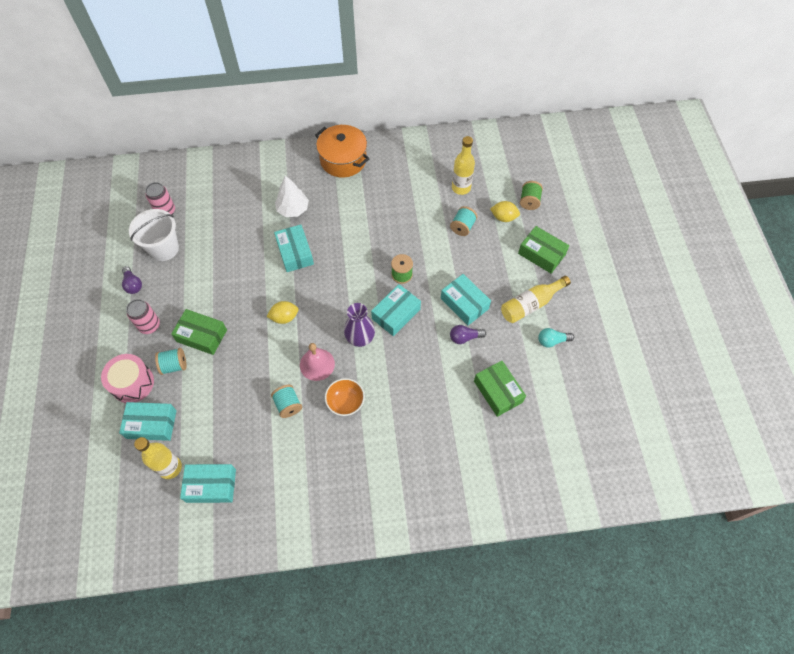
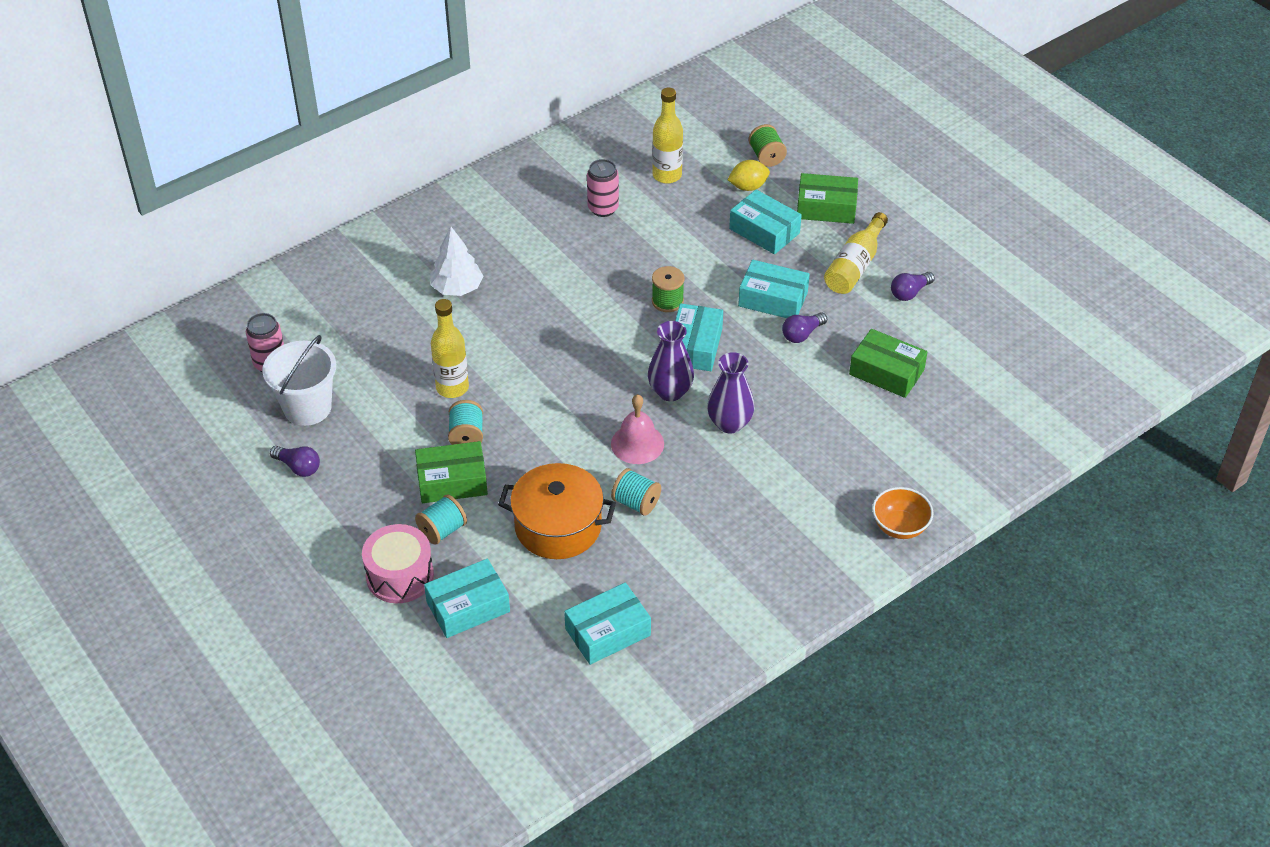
camera: 30 degrees left, 15 degrees down
pink can [126,299,160,334] -> pink can moved to [587,159,619,217]
yellow bottle [134,437,182,479] -> yellow bottle moved to [431,299,469,398]
yellow lemon [266,301,299,324] -> none
turquoise box [274,225,314,272] -> turquoise box moved to [729,190,802,254]
orange pot [315,125,370,178] -> orange pot moved to [498,463,616,559]
orange bowl [325,378,365,416] -> orange bowl moved to [872,487,933,539]
turquoise spool [450,206,477,236] -> turquoise spool moved to [448,400,483,445]
turquoise light bulb [538,328,574,347] -> purple light bulb [891,272,935,301]
none -> purple vase [707,352,754,434]

